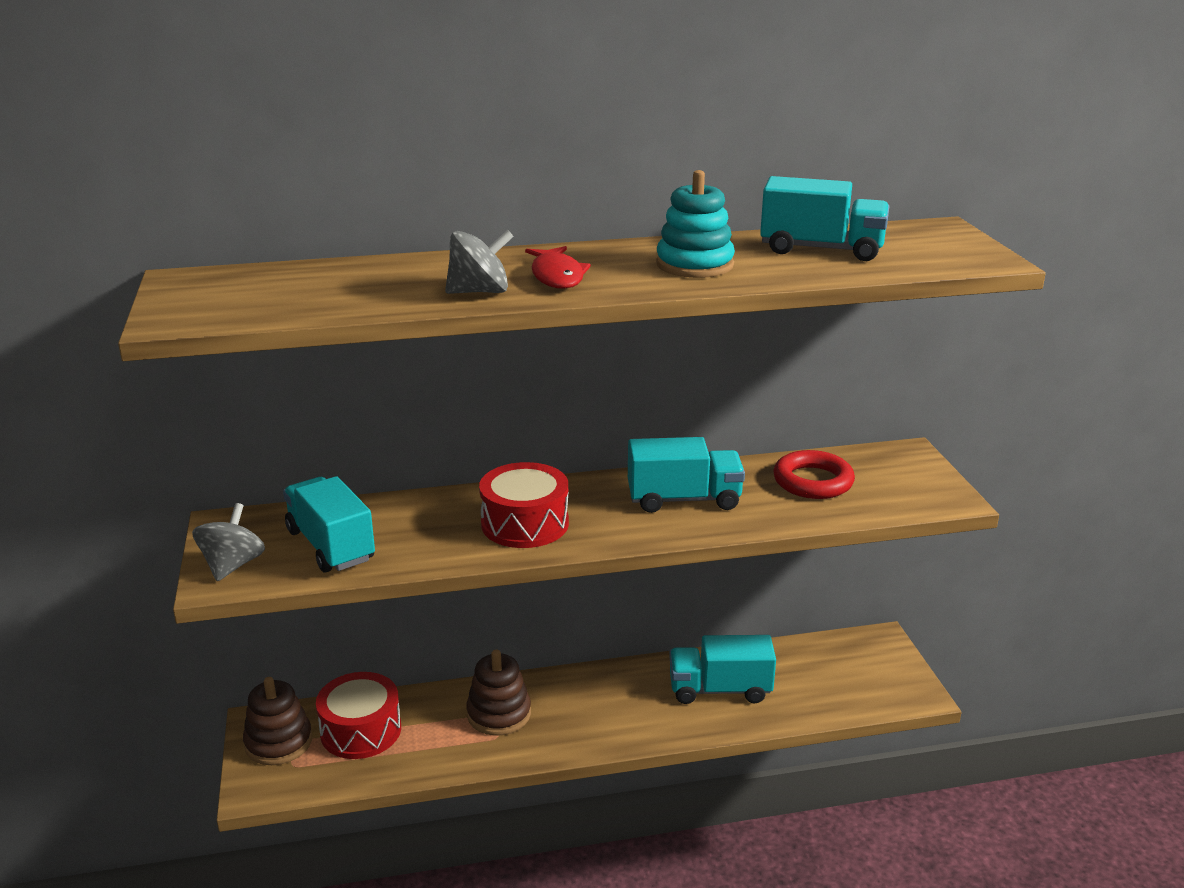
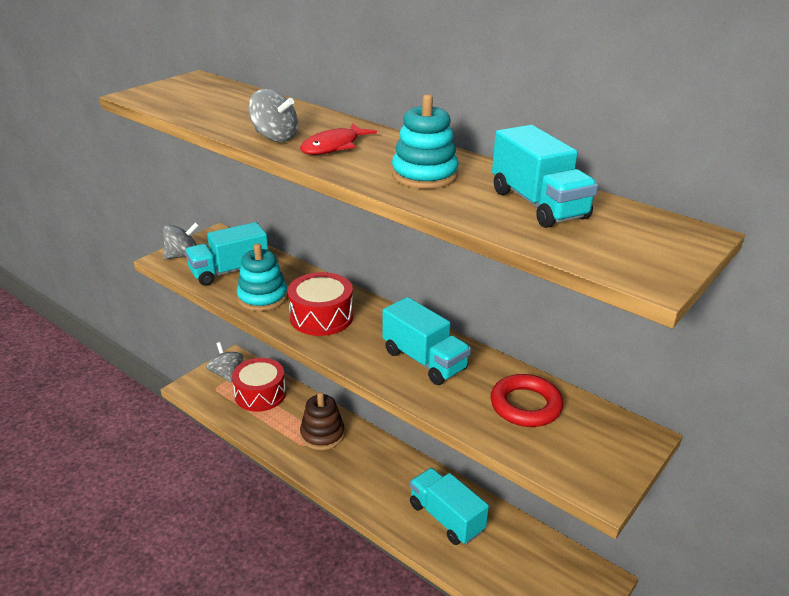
camera: 50 degrees right, 5 degrees up
brown stacking toy [243,677,312,765] -> grey spinning top [206,342,243,383]
turquoise truck [283,476,375,573] -> turquoise truck turned 135 degrees counterclockwise [185,222,268,286]
none -> turquoise stacking toy [237,243,288,311]

